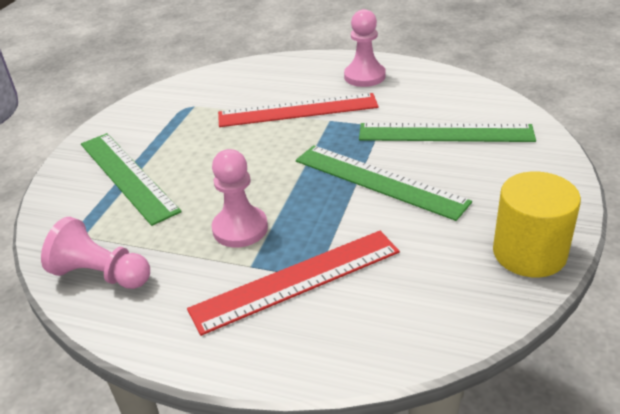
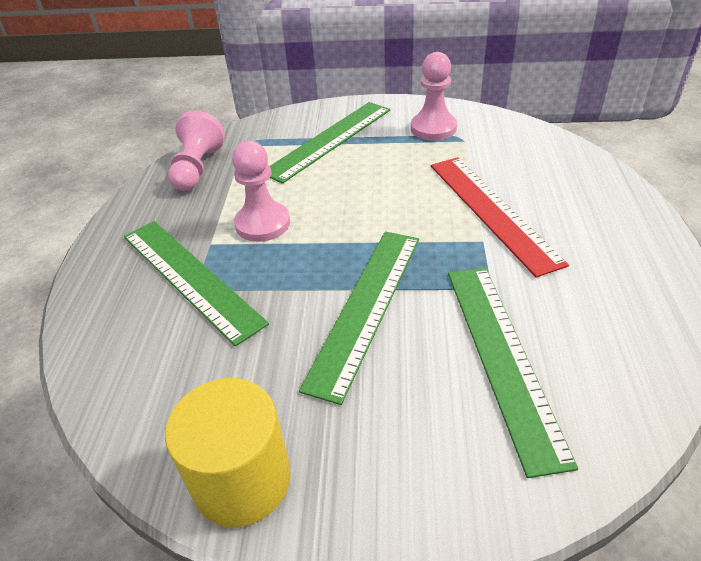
camera: 75 degrees right, 5 degrees up
red ruler [187,231,400,336] -> green ruler [124,221,269,346]
pink pawn [344,9,386,87] -> pink pawn moved to [411,52,457,140]

